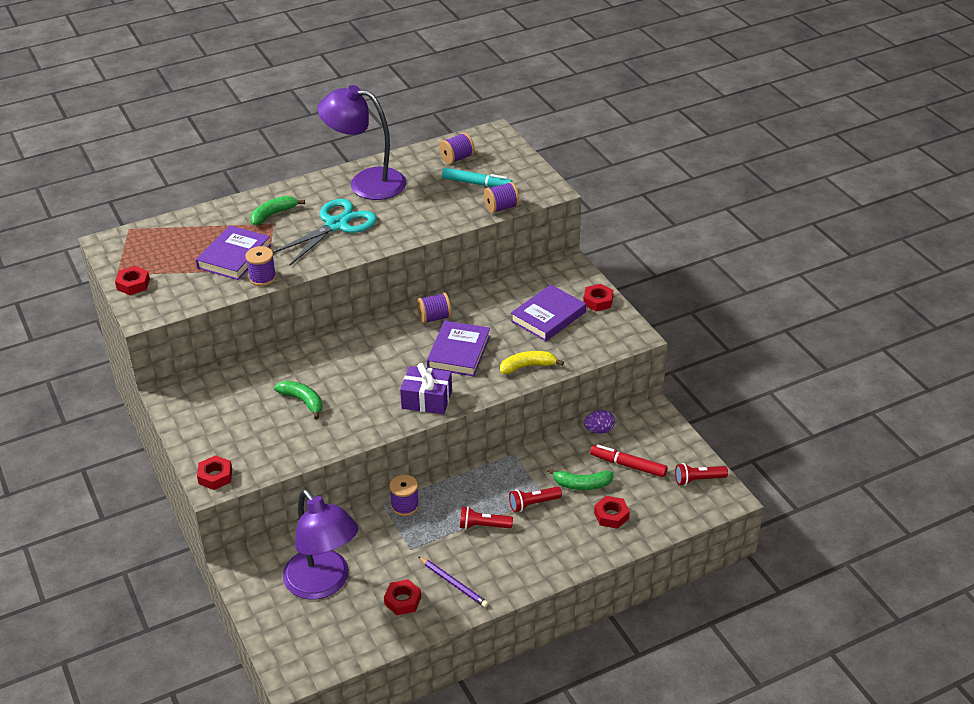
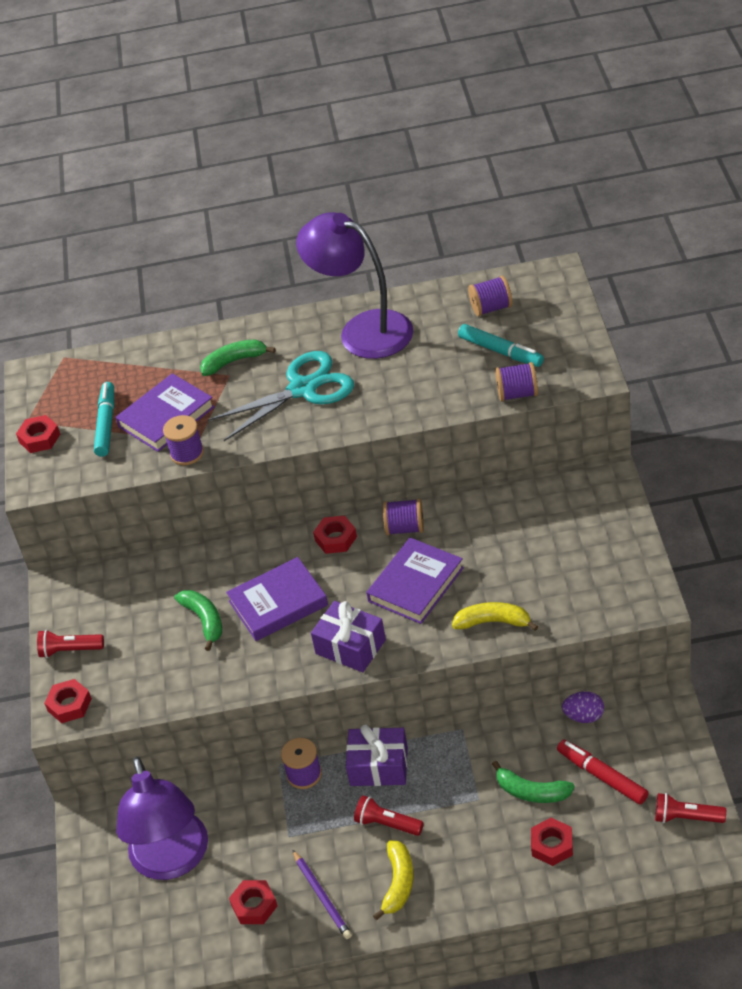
camera: 25 degrees right, 5 degrees up
red flashlight [509,487,562,512] -> red flashlight moved to [37,630,104,658]
purple book [511,285,586,341] -> purple book moved to [226,557,328,641]
red nut [583,284,613,312] -> red nut moved to [313,515,357,554]
none -> turquoise marker [94,382,114,457]
none -> purple gift [346,725,408,786]
none -> yellow banana [373,840,414,920]

